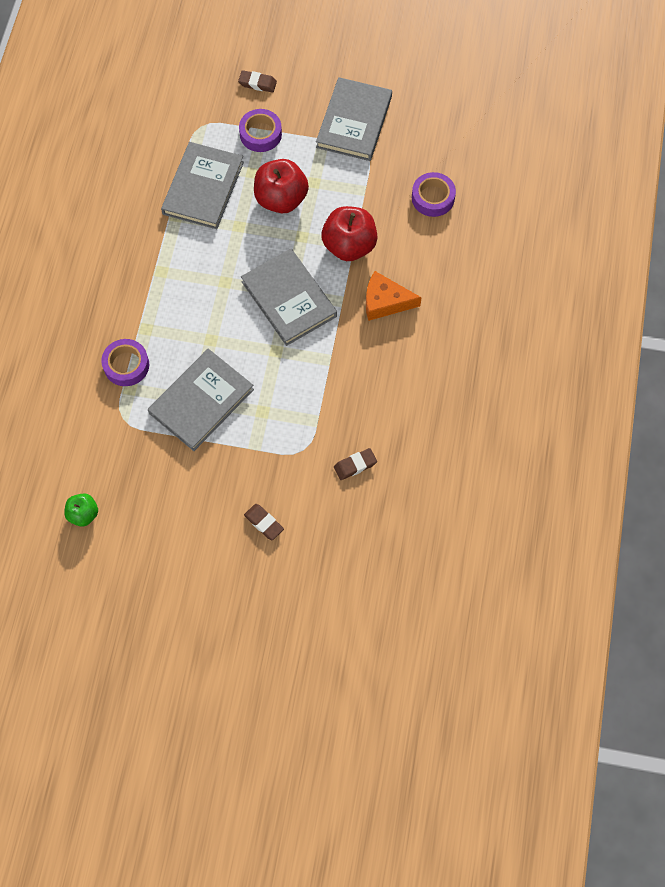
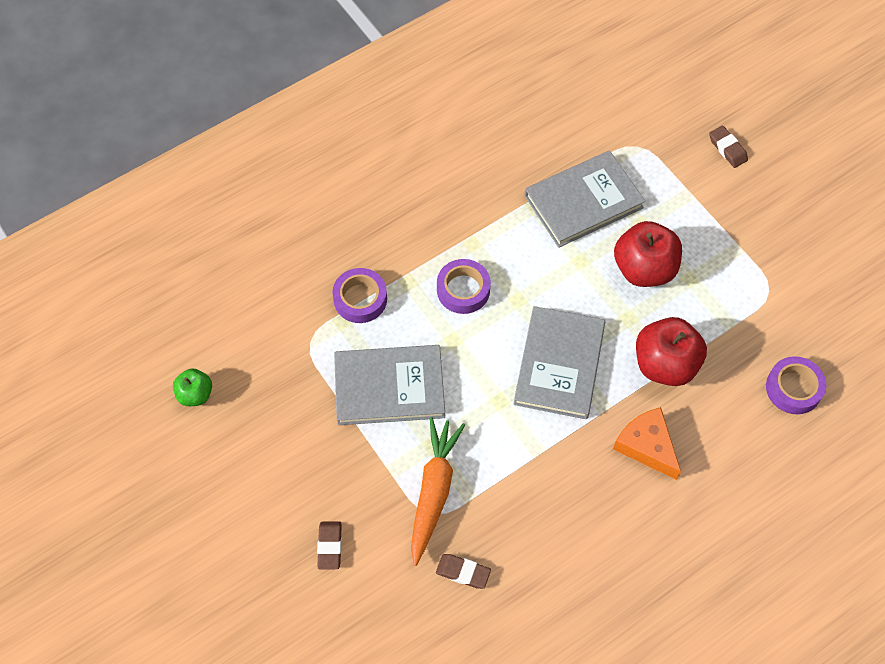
camera: 45 degrees right, 5 degrees down
purple tape [239,109,282,152] -> purple tape moved to [437,259,491,314]
grey book [316,77,392,161] -> none
none -> orange carrot [411,417,465,566]

